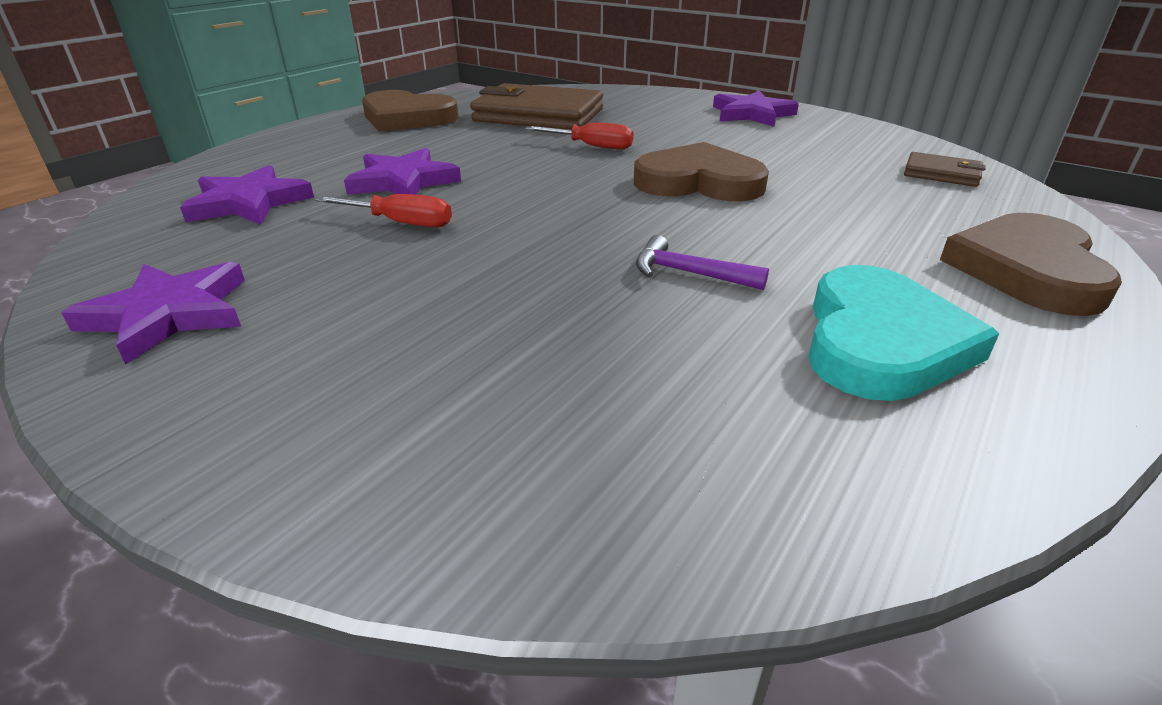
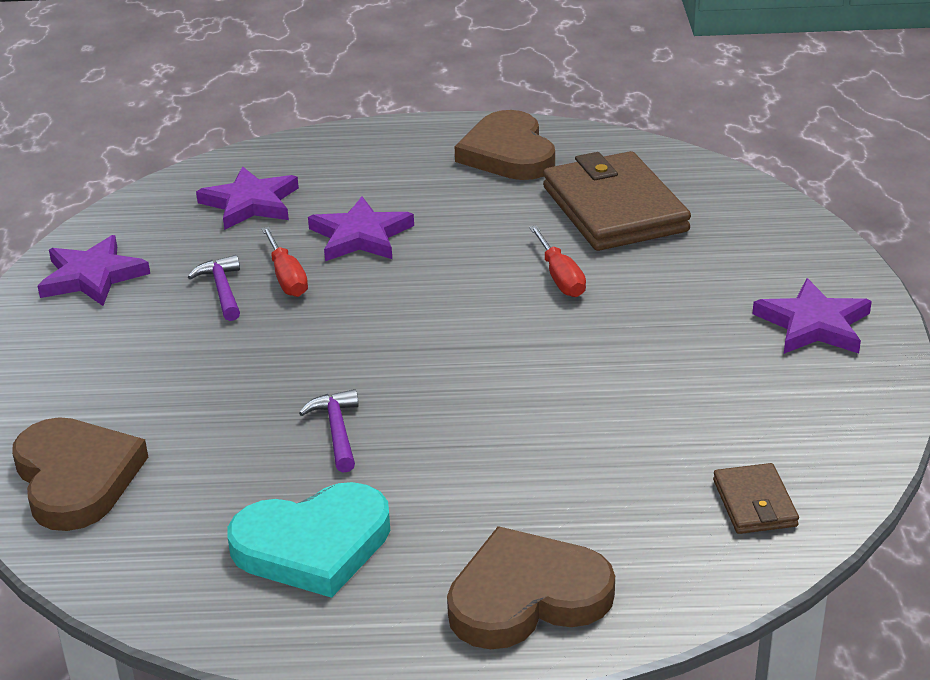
camera: 55 degrees right, 0 degrees up
brown heart [634,142,769,201] -> brown heart moved to [12,417,148,531]
none -> purple hammer [188,255,240,321]

